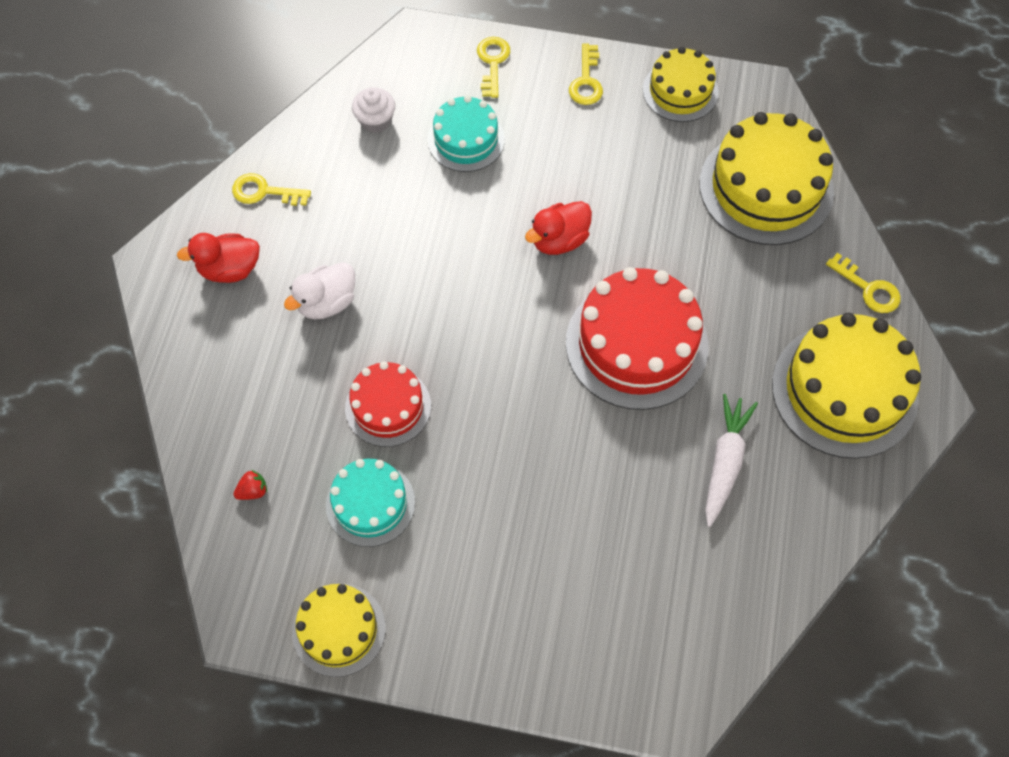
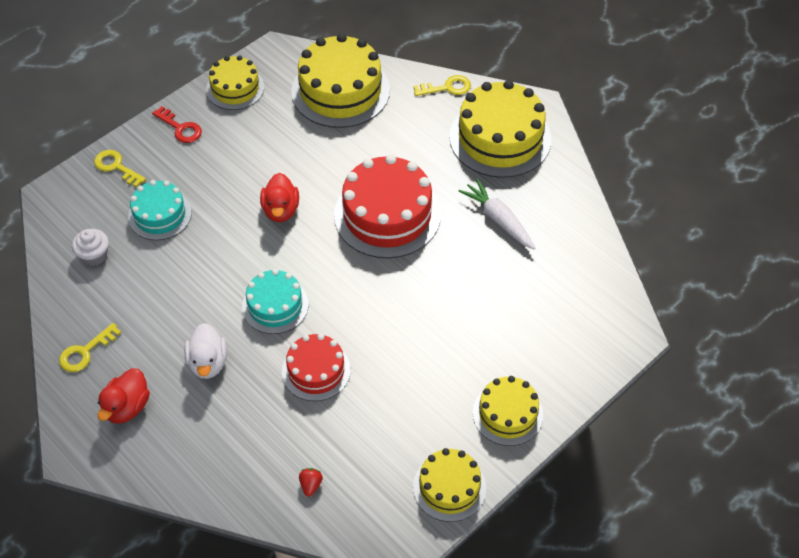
camera: 55 degrees left, 10 degrees down
turquoise cake [326,459,415,547] -> turquoise cake moved to [242,269,309,334]
yellow key [569,43,603,105] -> red key [152,106,202,143]
none -> yellow cake [473,376,543,446]

